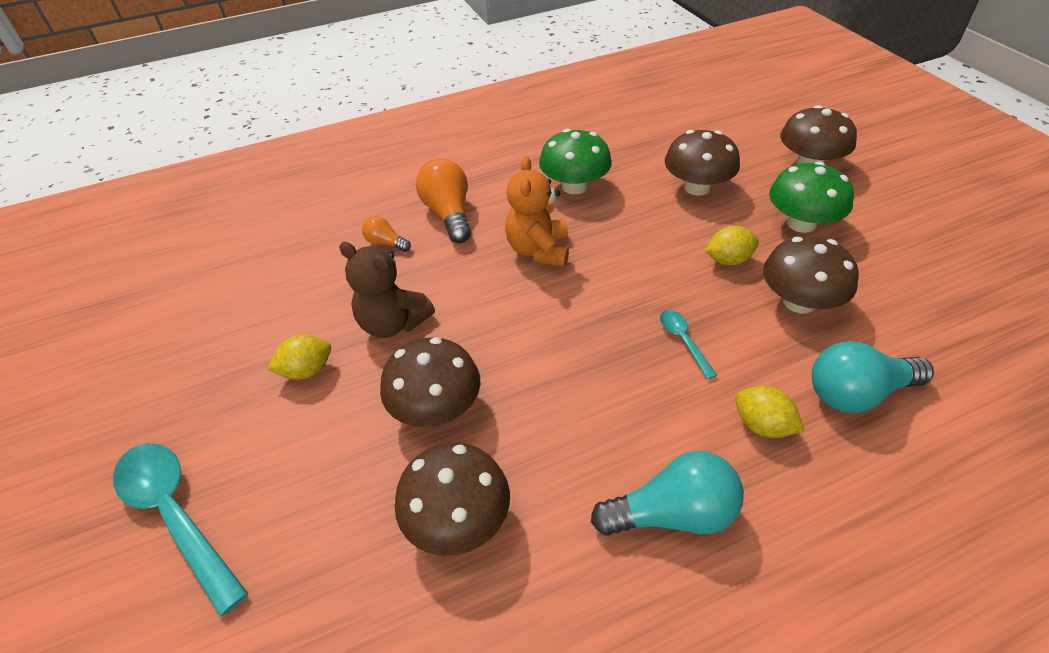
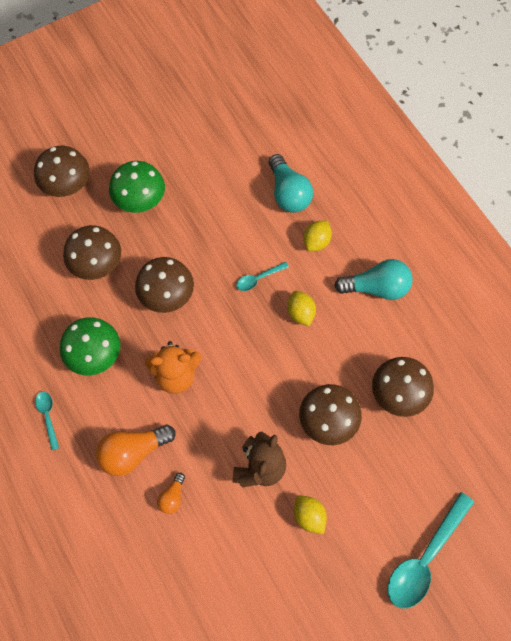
camera: 100 degrees left, 20 degrees up
turquoise light bulb [591,451,744,536] -> turquoise light bulb turned 105 degrees clockwise [334,259,413,300]
yellow lemon [705,226,759,265] -> yellow lemon moved to [287,291,316,326]
brown mushroom [763,236,859,314] -> brown mushroom moved to [135,257,194,313]
none -> turquoise spoon [35,392,59,450]

